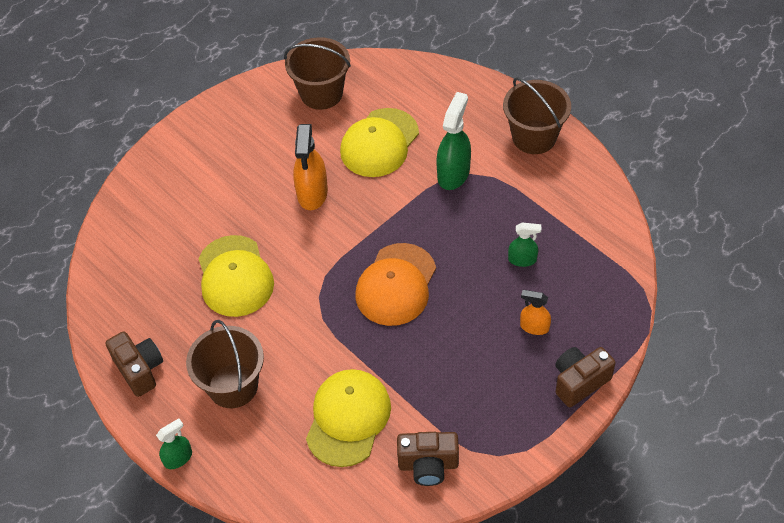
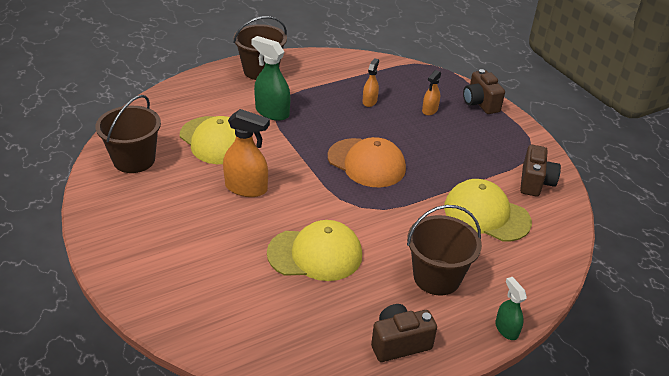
camera: 80 degrees left, 15 degrees down
green spray bottle [508,223,541,267] -> orange spray bottle [363,58,379,107]

